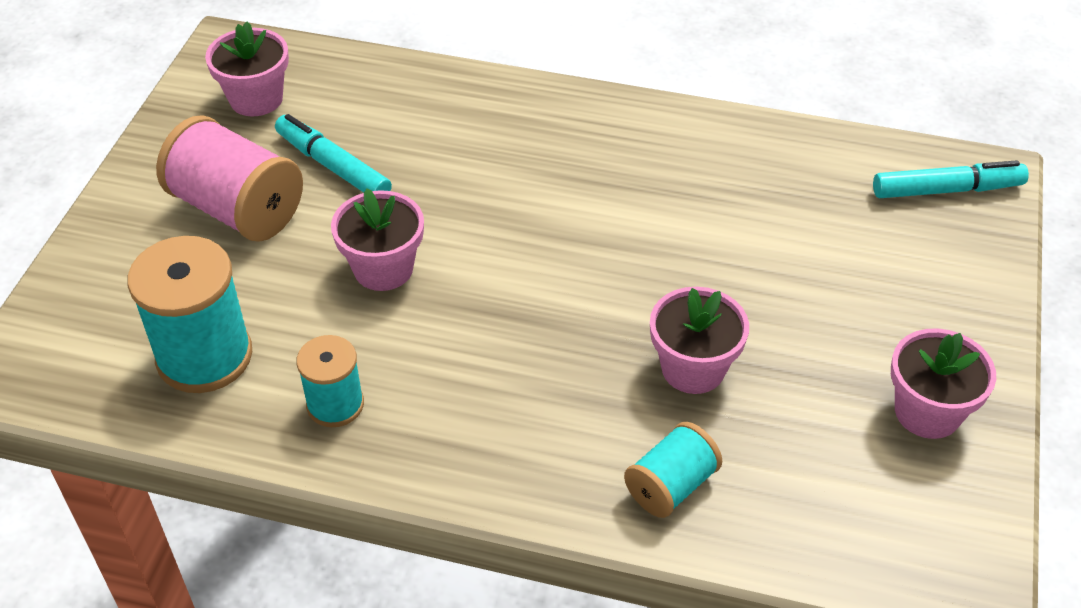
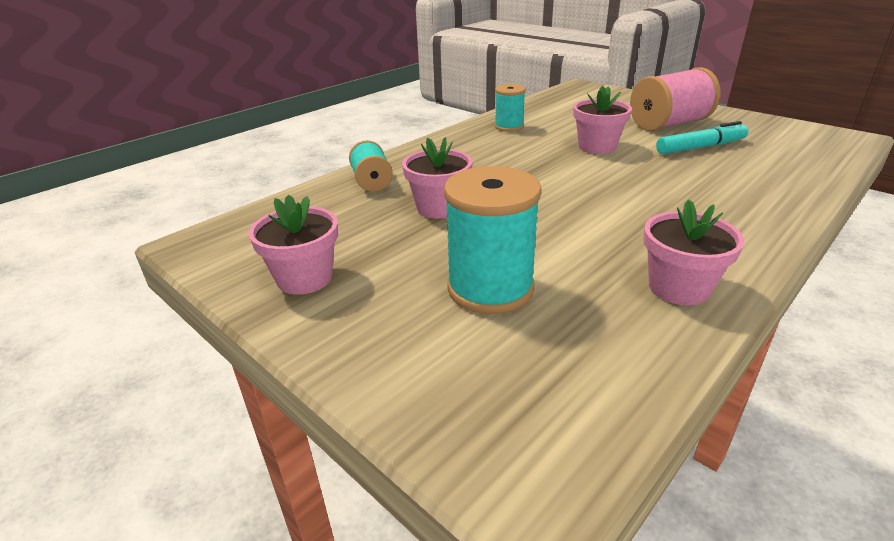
camera: 120 degrees right, 15 degrees down
turquoise spool [127,236,252,393] -> turquoise spool moved to [444,166,542,314]
pink flower pot [205,22,289,116] -> pink flower pot moved to [643,199,744,305]
turquoise marker [873,160,1029,198] -> none

